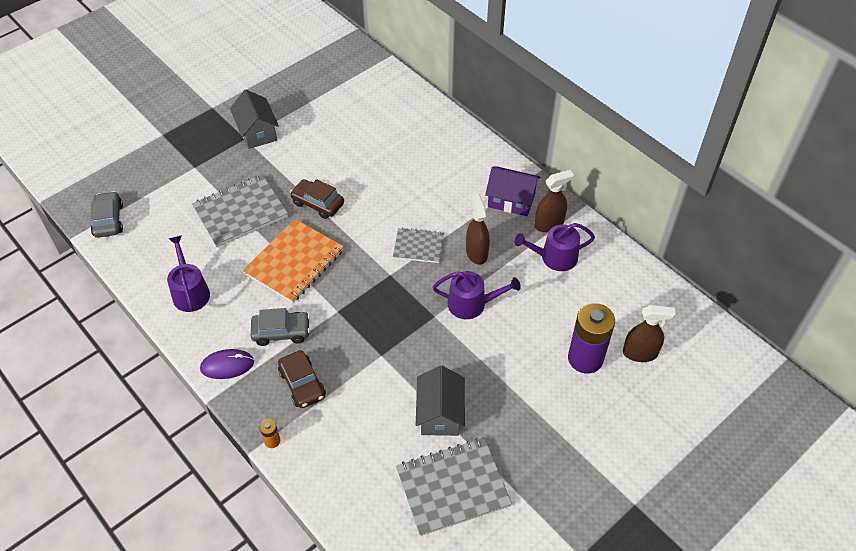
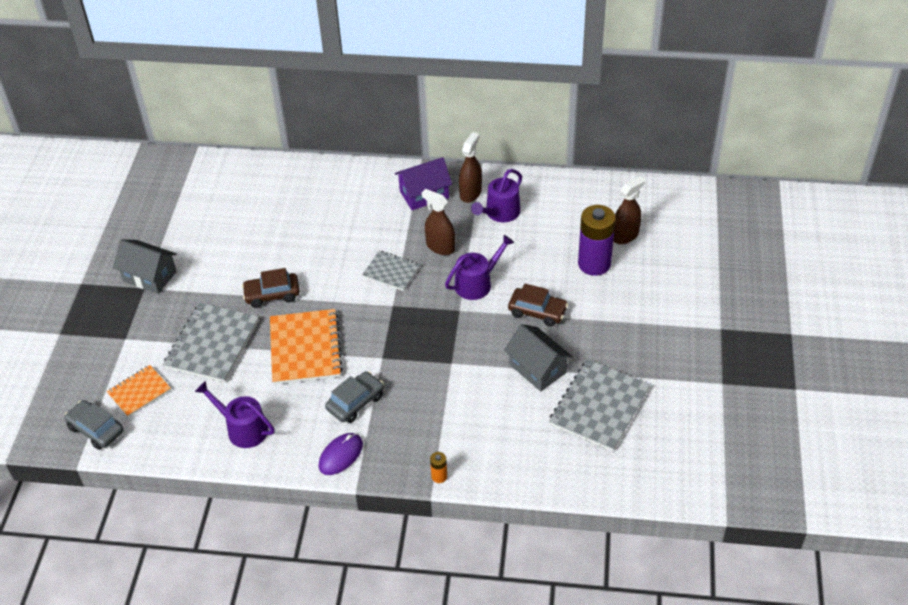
camera: 40 degrees left, 5 degrees down
brown car [278,350,326,408] -> brown car moved to [508,284,568,327]
grey notebook [393,228,444,263] -> grey notebook turned 60 degrees clockwise [362,250,421,291]
none -> orange notebook [107,365,171,417]

